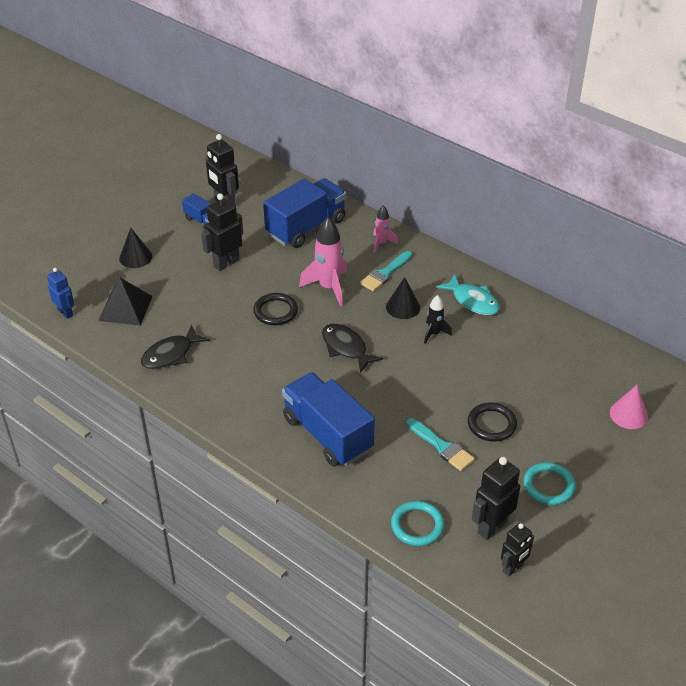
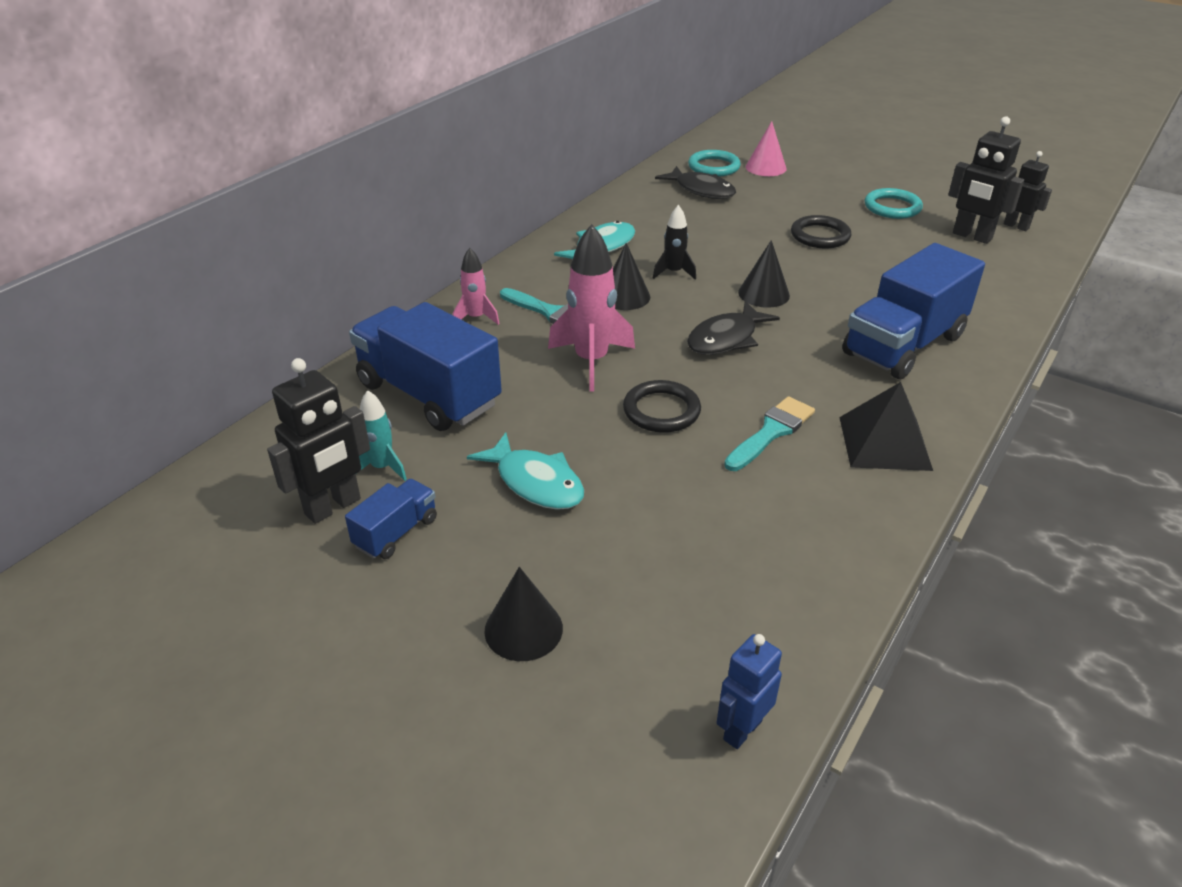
camera: 95 degrees left, 5 degrees down
black pyramid [98,278,153,326] -> black pyramid moved to [839,382,933,471]
black fish [141,325,210,369] -> black fish moved to [655,166,736,199]
black robot [201,193,243,271] -> turquoise fish [467,432,584,510]
turquoise ring [391,501,445,546] -> turquoise ring moved to [688,150,741,177]
turquoise brush [407,418,475,471] -> turquoise brush moved to [724,396,815,471]
none -> turquoise rocket [359,390,407,481]
none -> black cone [738,240,790,308]

